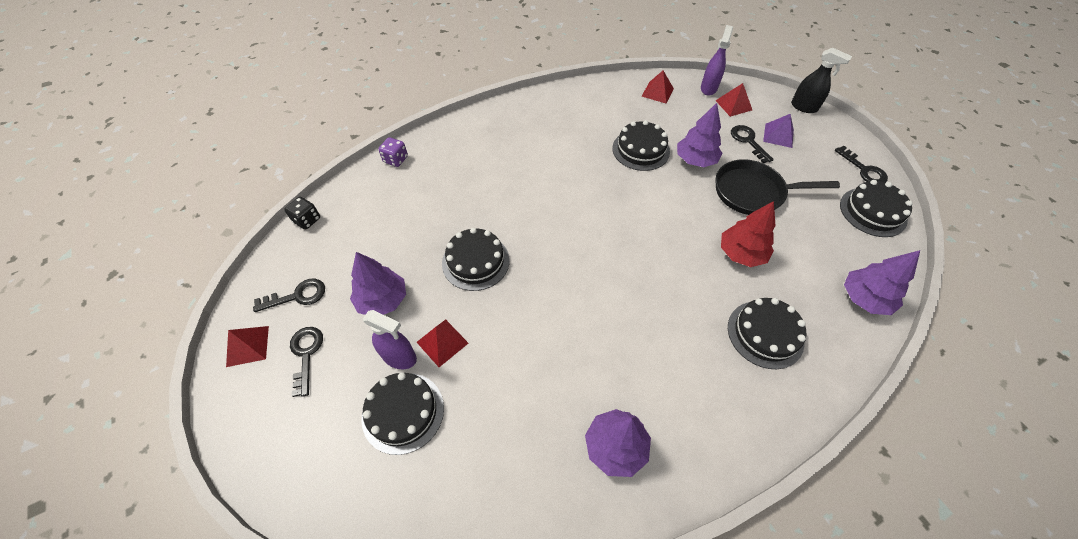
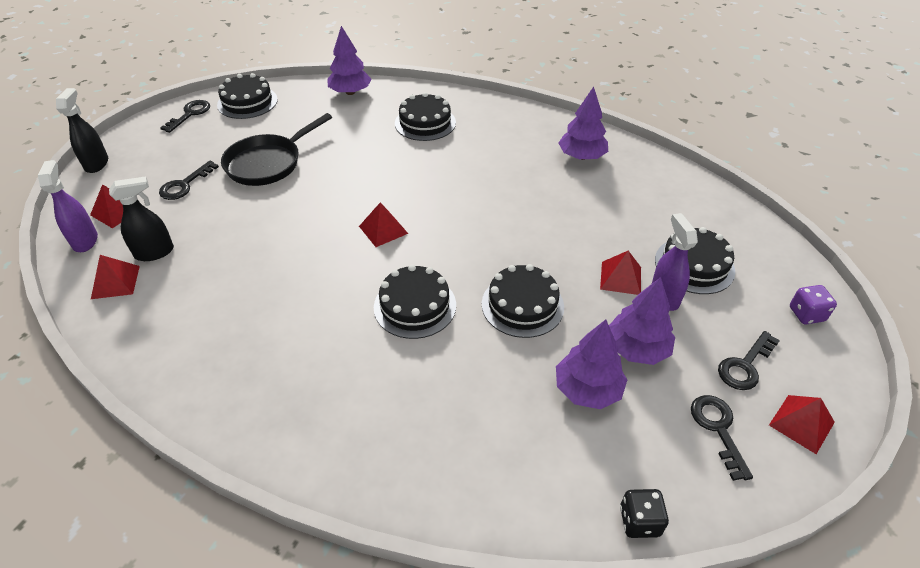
camera: 125 degrees left, 10 degrees down
black key [253,279,325,312] -> black key turned 45 degrees clockwise [691,395,753,481]
purple dice [378,137,408,167] -> purple dice moved to [790,285,837,324]
black cake [612,120,670,171] -> black cake moved to [374,265,456,339]
purple tree [677,103,722,167] -> purple tree moved to [556,319,627,409]
purple spray bottle [701,25,733,96] -> purple spray bottle turned 90 degrees clockwise [38,160,98,252]
black pan [716,159,840,215] -> black pan turned 75 degrees clockwise [221,113,332,186]
red tree [721,201,776,267] -> none
purple pyramid [763,114,794,148] -> none
none -> black spray bottle [109,176,174,261]
none -> red pyramid [359,202,408,247]

